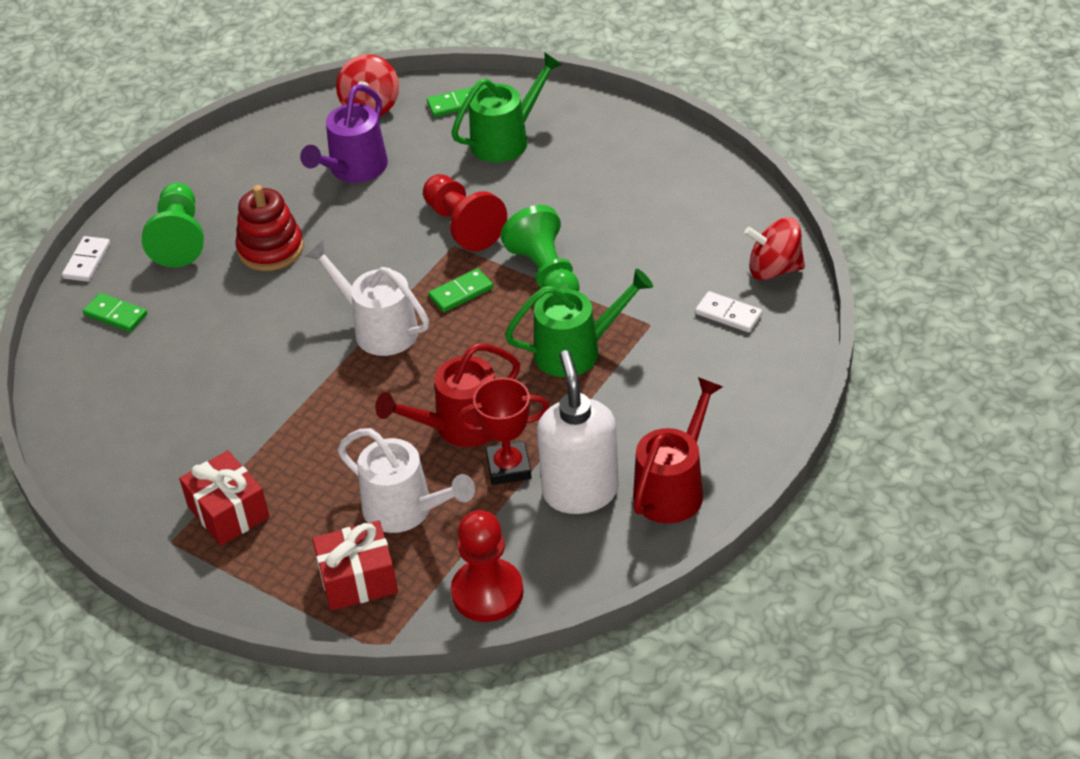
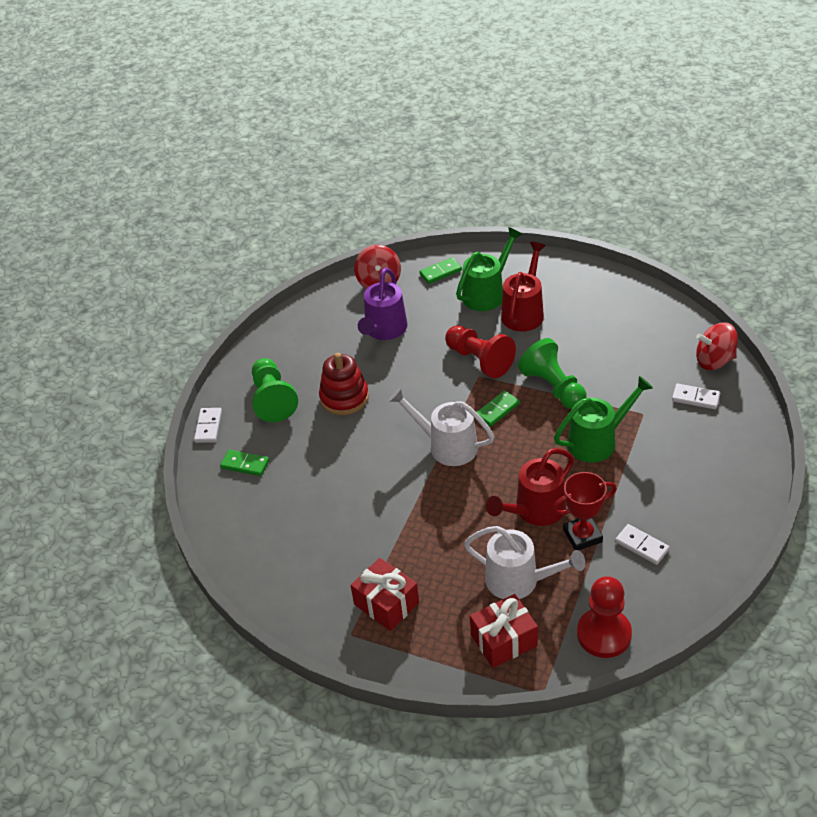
camera: 10 degrees left, 0 degrees up
white soap dispenser [537,350,619,514] -> white domino [615,524,670,565]
red watering can [633,377,723,524] -> red watering can moved to [501,242,546,332]

